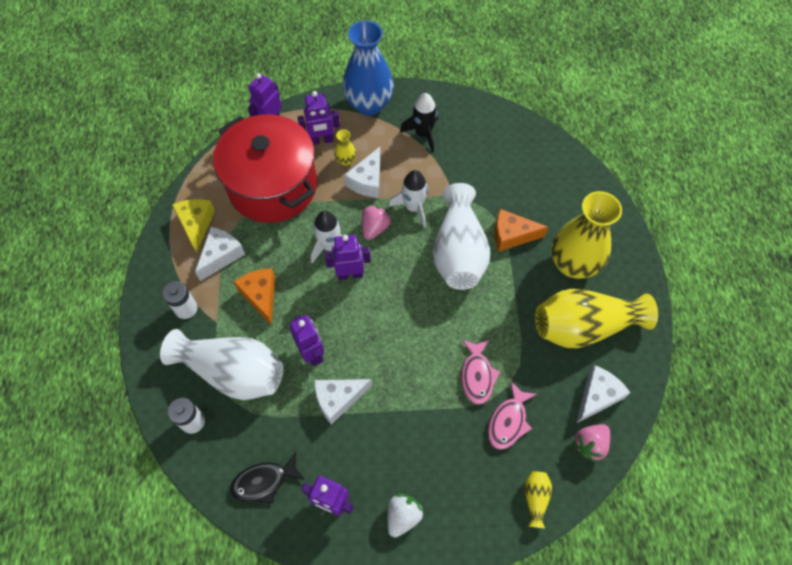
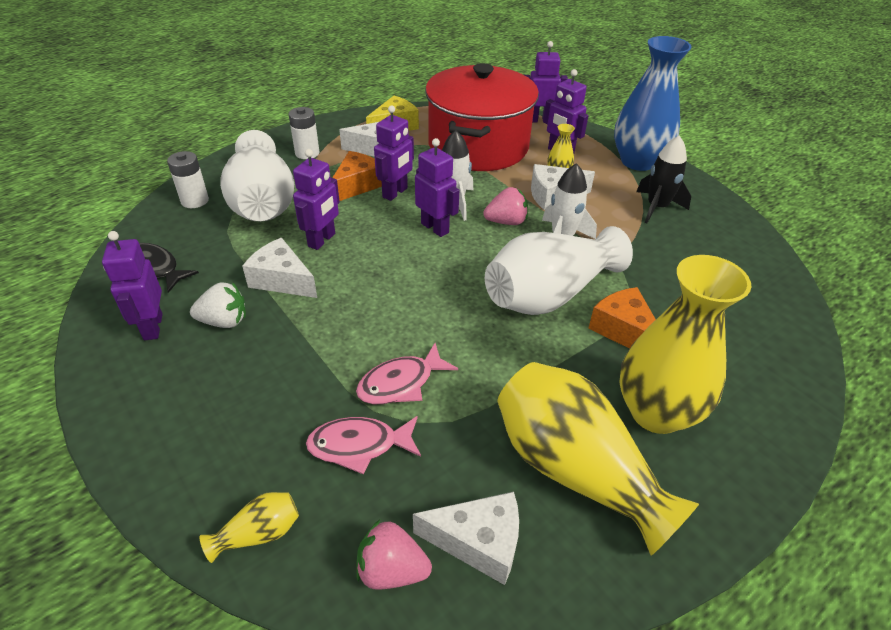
camera: 55 degrees right, 20 degrees down
white strawberry [388,494,424,537] -> white strawberry moved to [190,282,246,328]
none -> purple robot [374,105,414,201]

